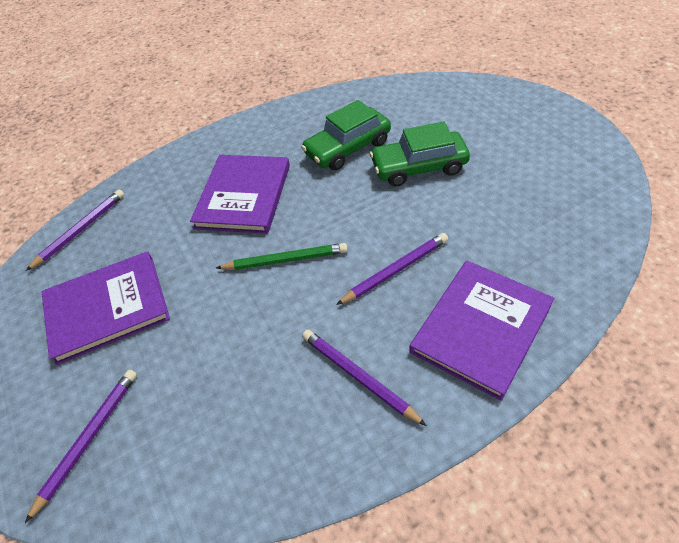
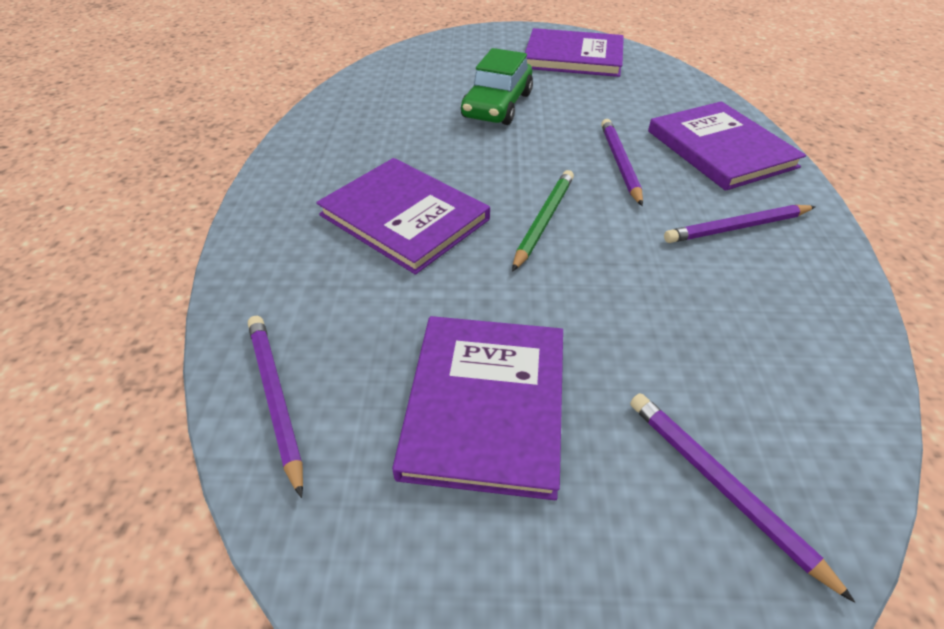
camera: 65 degrees left, 5 degrees down
green car [301,100,391,170] -> none
none -> purple book [525,28,624,77]

